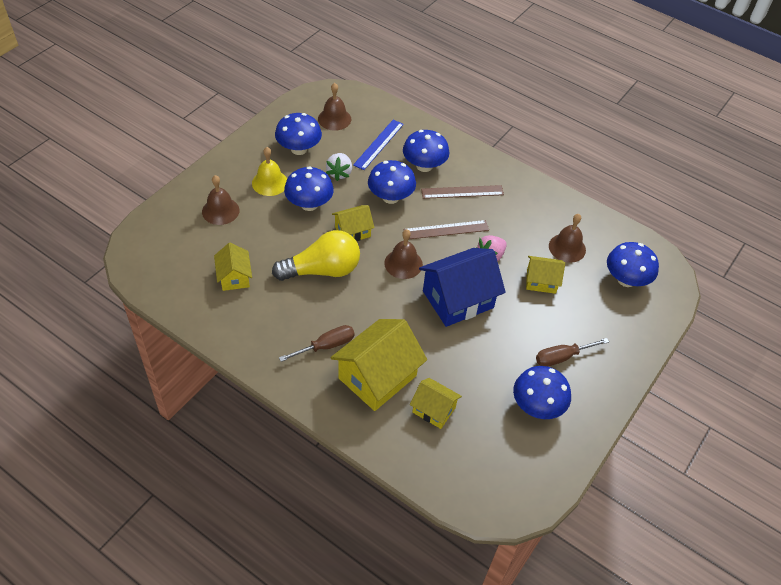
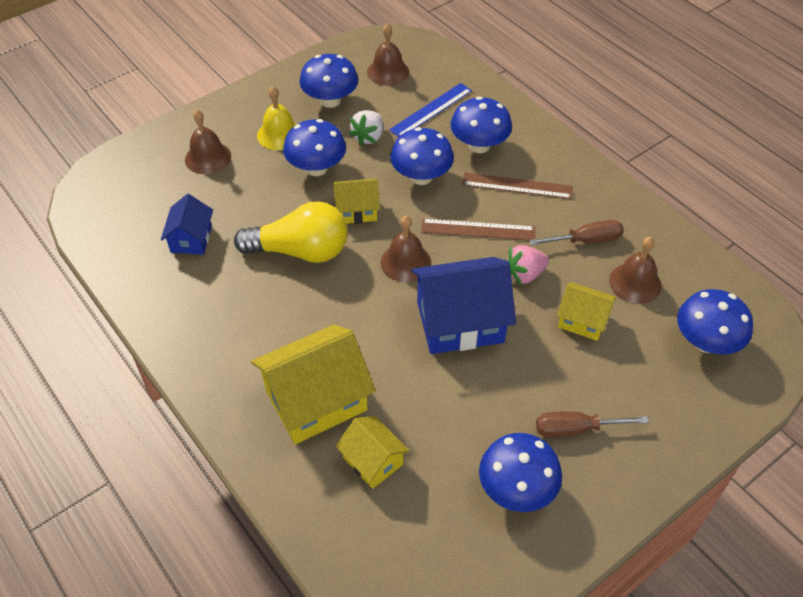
camera: 20 degrees right, 0 degrees up
yellow house [214,243,252,291] -> blue house [161,194,213,255]
brown screwdriver [279,325,355,362] -> brown screwdriver moved to [529,220,624,245]

